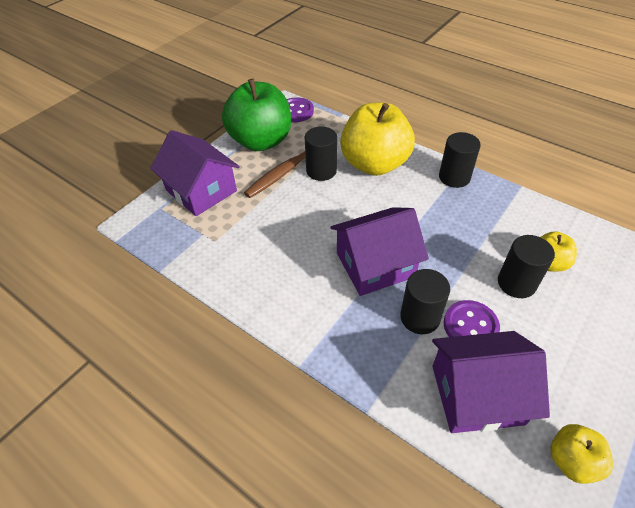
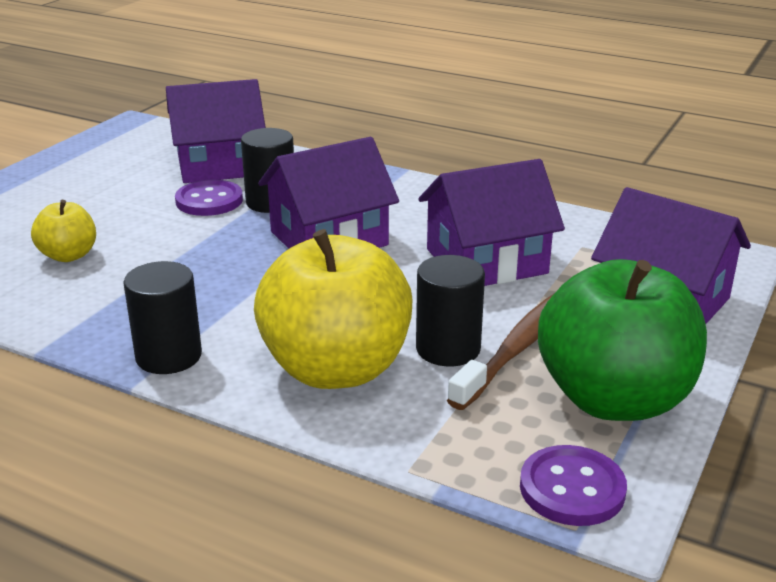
camera: 170 degrees right, 20 degrees down
black cylinder [498,235,555,298] -> none
yellow apple [550,424,613,484] -> none
none -> purple house [418,159,565,286]

